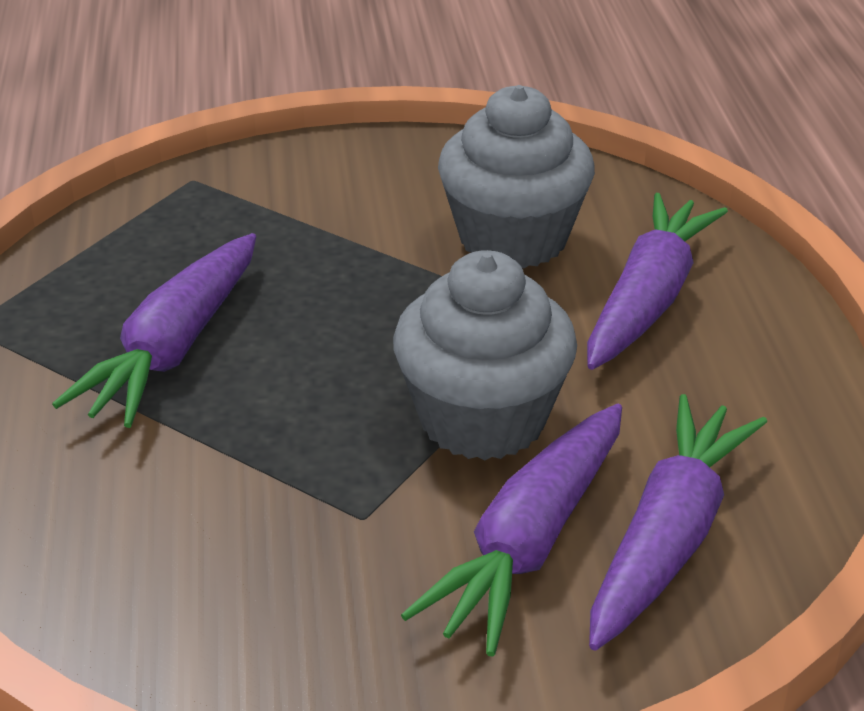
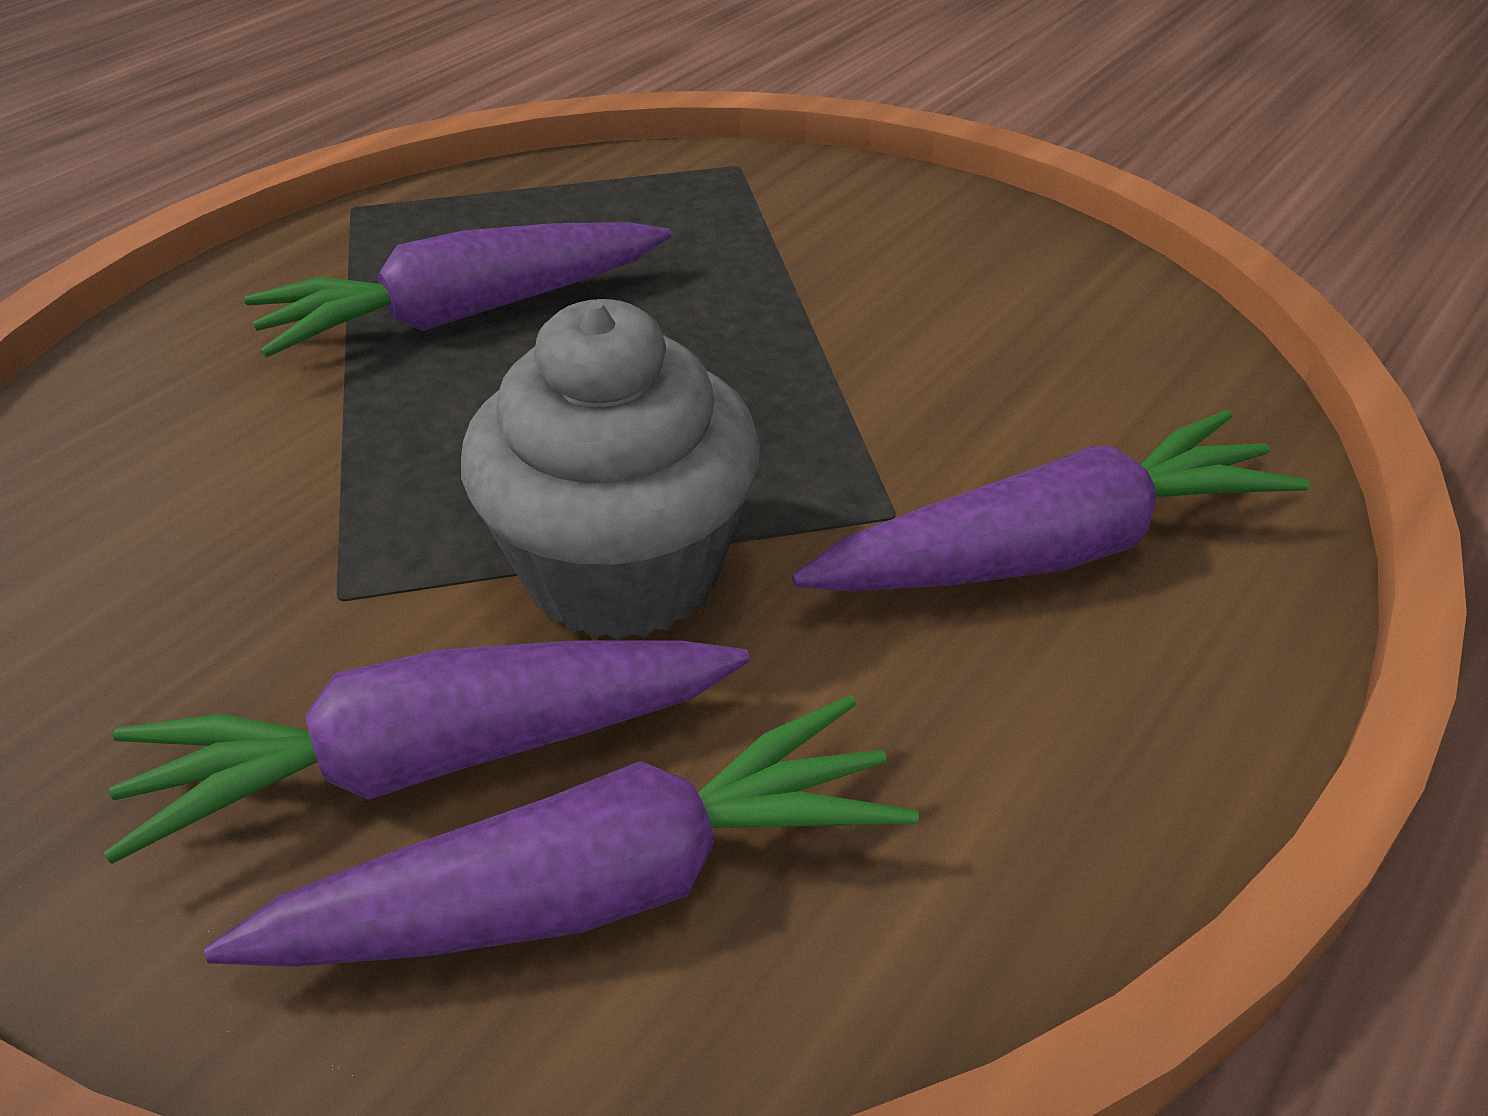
camera: 45 degrees right, 5 degrees up
grey cupcake [438,85,595,269] -> none

